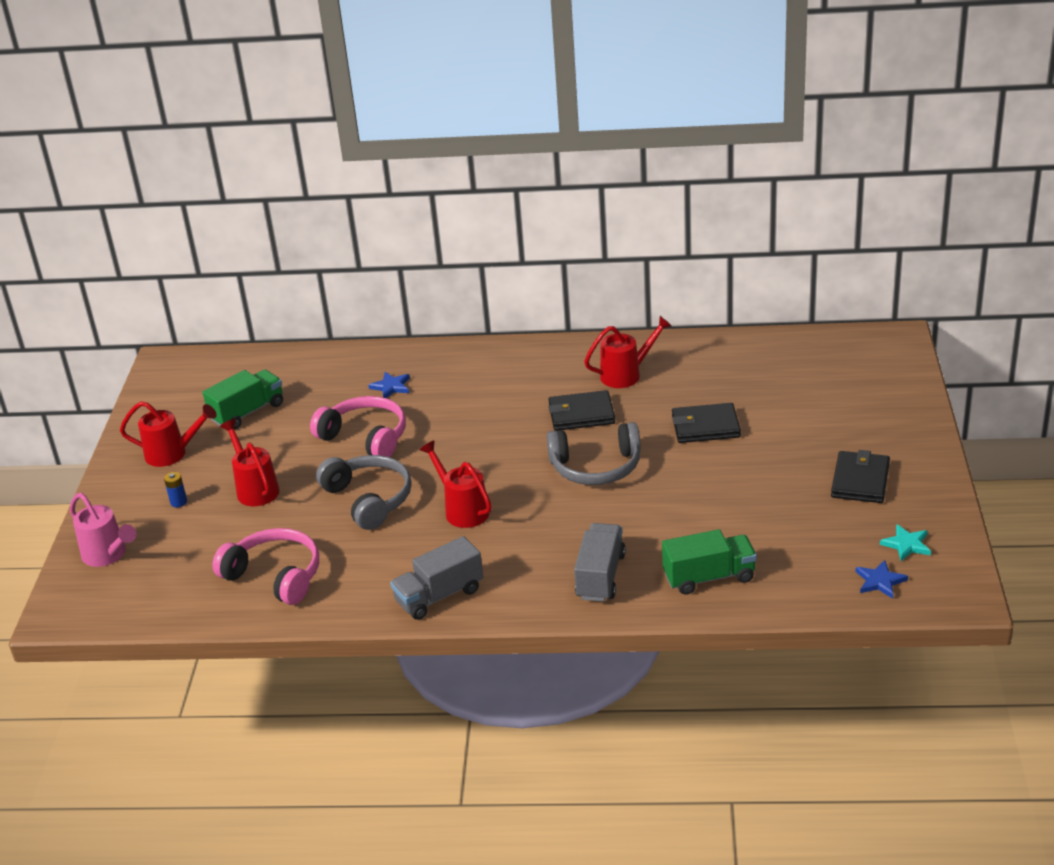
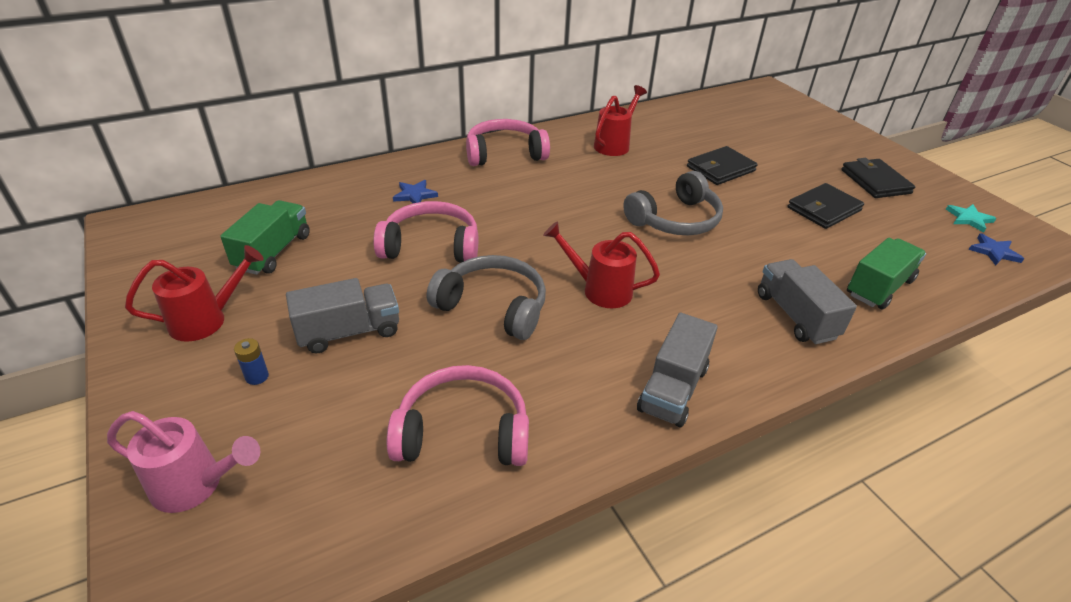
camera: 35 degrees left, 5 degrees up
red watering can [220,419,280,506] -> grey truck [286,278,399,353]
black wallet [548,390,615,431] -> black wallet moved to [788,183,864,229]
none -> pink headphones [466,119,550,166]

